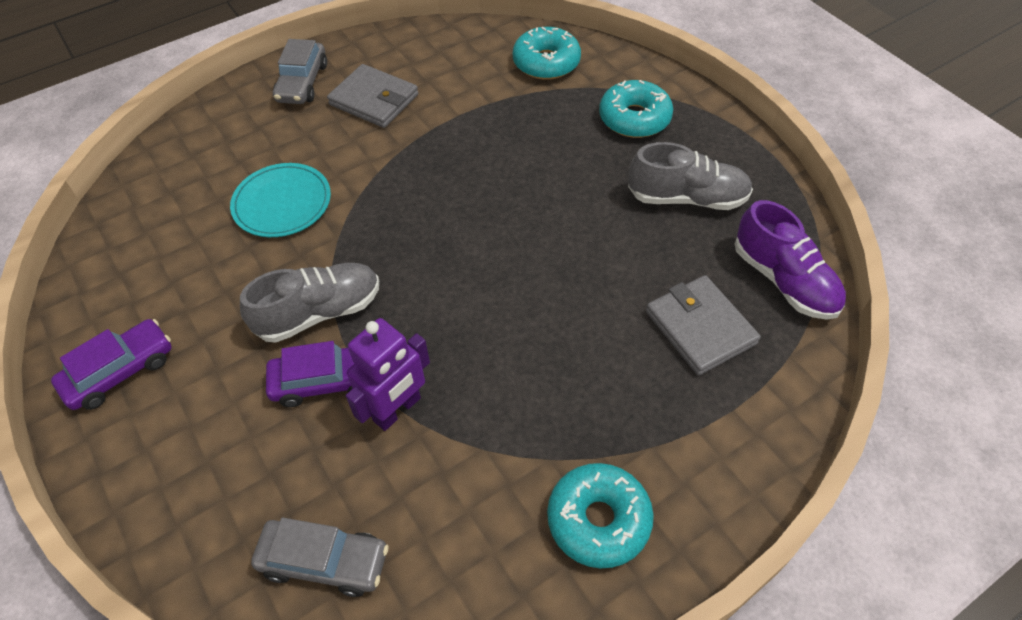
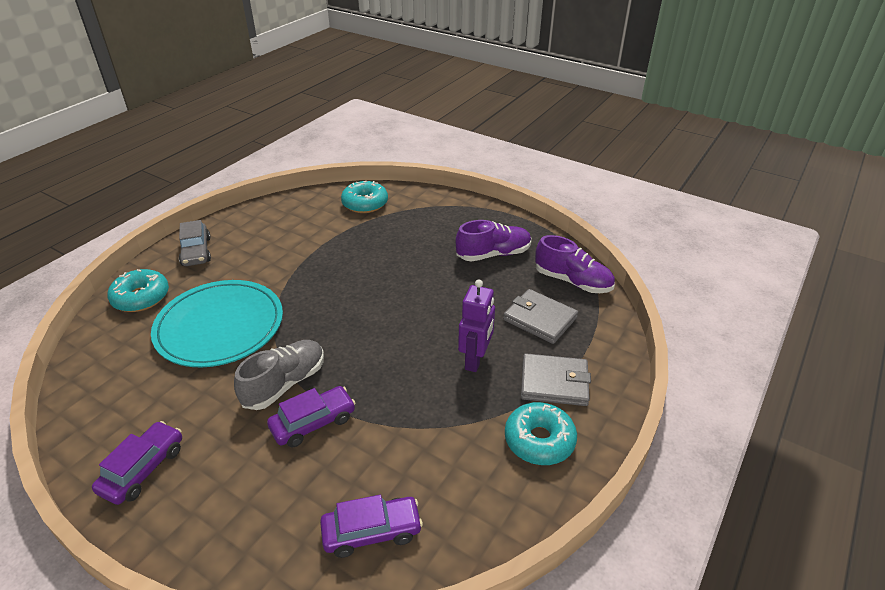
camera: 25 degrees left, 15 degrees down
turquoise plate [230,163,331,237] -> turquoise plate [151,280,283,368], size x1.68
grey car [251,517,389,597] -> purple car [320,495,423,558]
grey wallet [327,64,418,128] -> grey wallet moved to [521,353,591,406]
purple robot [346,318,430,431] -> purple robot moved to [458,279,495,372]
turquoise donut [599,80,673,138] -> turquoise donut moved to [107,269,169,312]
grey shoe [628,142,753,210] -> purple shoe [455,220,531,261]

